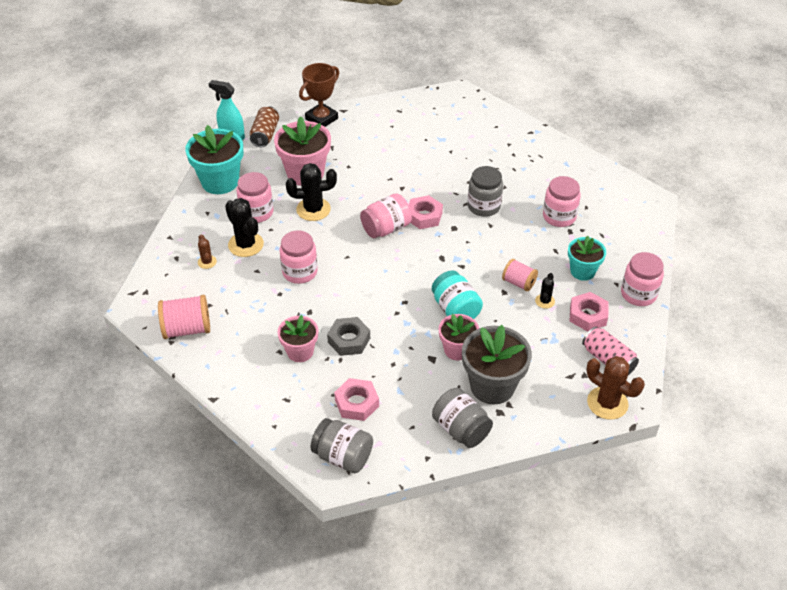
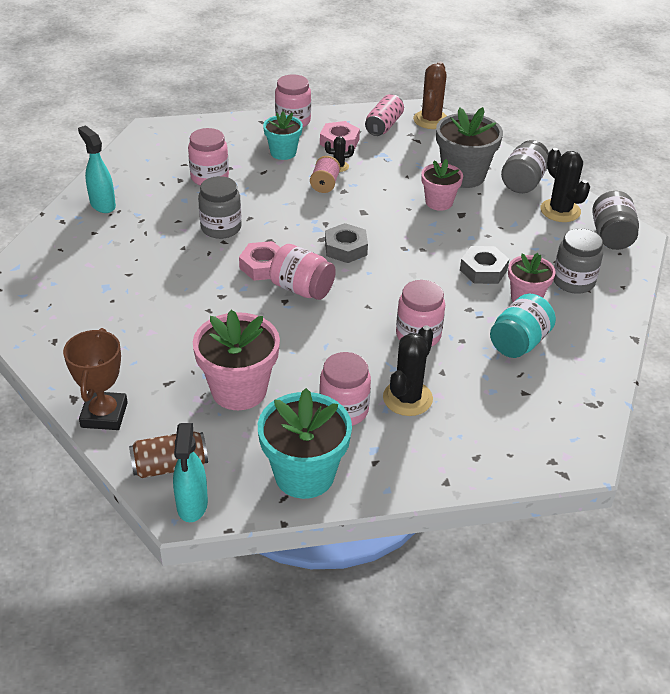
camera: 115 degrees left, 5 degrees down
pink spool [158,295,210,339] -> none
brown cactus [198,234,217,269] -> none
black cactus [286,163,337,221] -> black cactus moved to [540,148,590,222]
brown trophy [299,63,339,127] -> brown trophy turned 75 degrees clockwise [63,328,128,430]
pink nut [334,378,379,421] -> none
turquoise jar [432,270,483,319] -> turquoise jar moved to [490,294,556,358]
none -> turquoise spray bottle [78,126,116,213]
none -> grey nut [325,223,368,263]
none -> grey jar [554,228,603,294]

